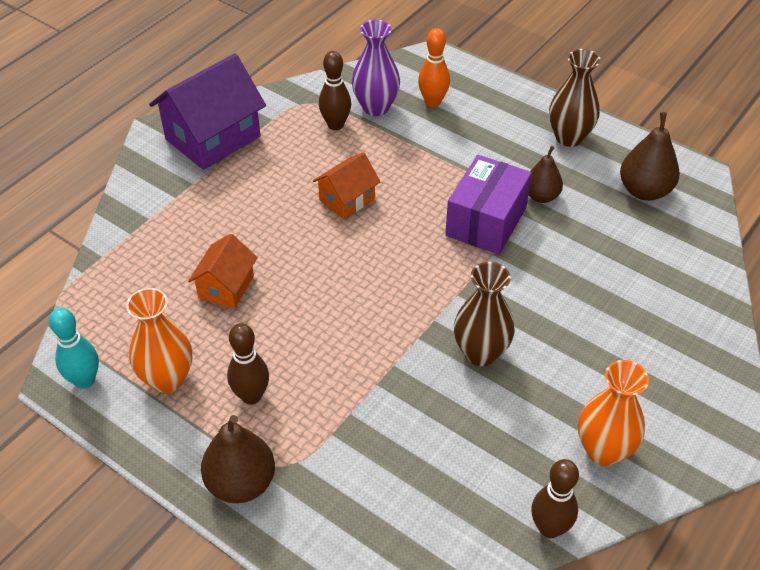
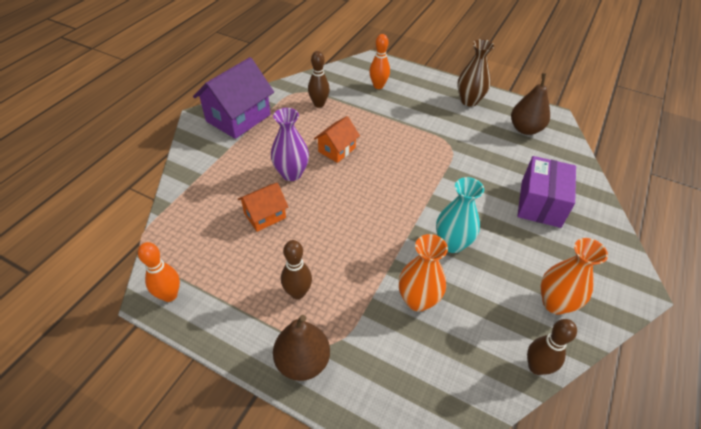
camera: 10 degrees left, 0 degrees up
turquoise bowling pin [49,307,99,389] -> orange bowling pin [138,242,180,302]
orange vase [126,288,192,393] -> orange vase moved to [399,234,448,312]
orange house [188,234,258,308] -> orange house turned 45 degrees clockwise [238,183,288,232]
purple vase [352,20,400,116] -> purple vase moved to [271,108,309,181]
purple box [445,155,532,255] -> purple box moved to [517,156,576,228]
brown vase [454,262,515,366] -> turquoise vase [436,177,484,253]
brown pear [528,146,563,203] -> none

